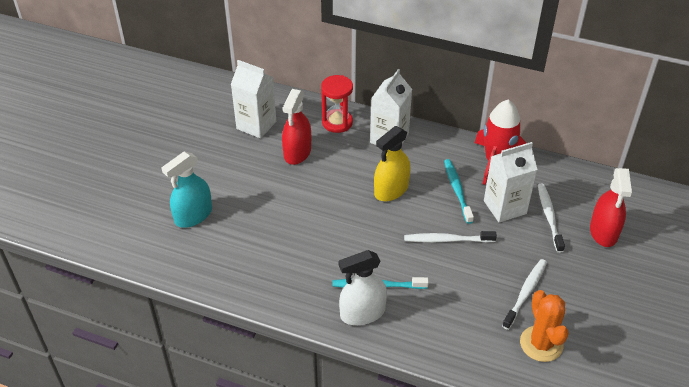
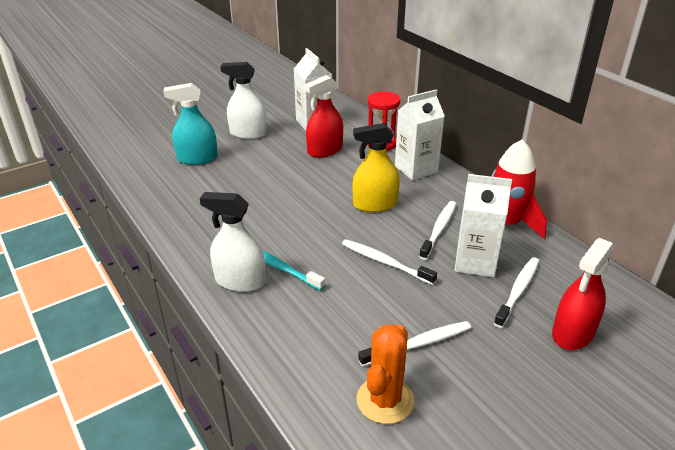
camera: 35 degrees right, 10 degrees down
turquoise toothbrush [444,159,474,224] -> white toothbrush [419,201,456,260]
none -> white spray bottle [220,62,267,139]

